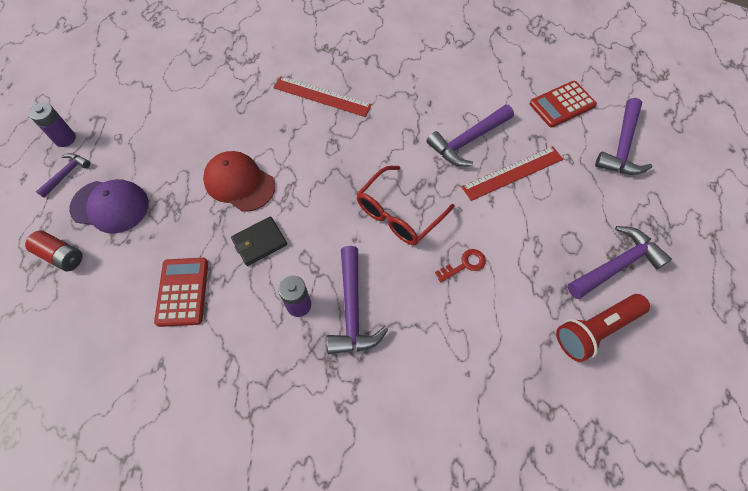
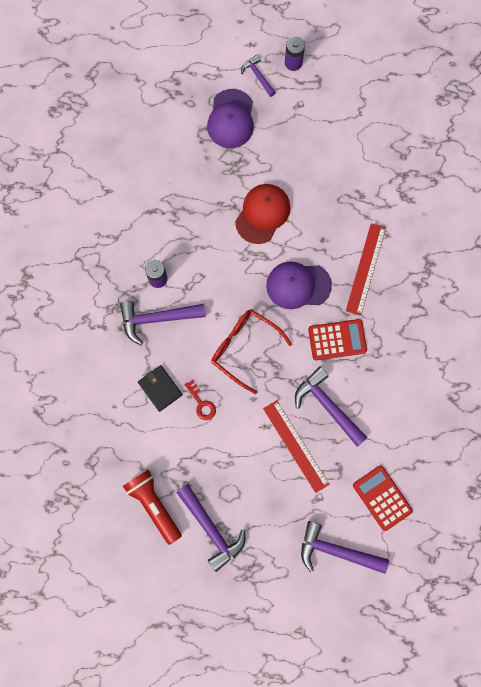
camera: 85 degrees right, 15 degrees up
red battery [25,231,83,271] -> none
purple hammer [36,153,90,198] -> purple hammer turned 150 degrees counterclockwise [241,55,276,97]
red calculator [154,258,208,327] -> red calculator moved to [308,319,367,360]
black wallet [231,217,287,266] -> black wallet moved to [138,365,183,412]
none -> purple cap [266,261,332,309]

